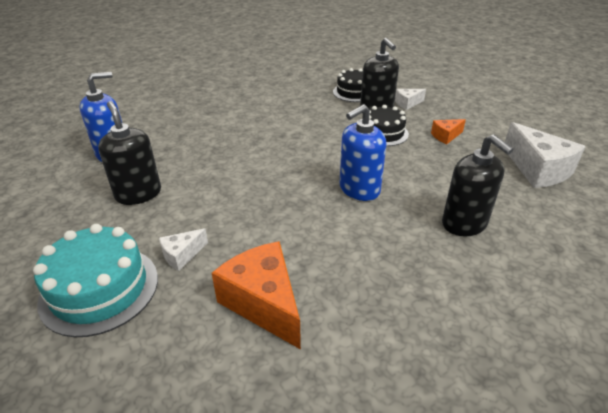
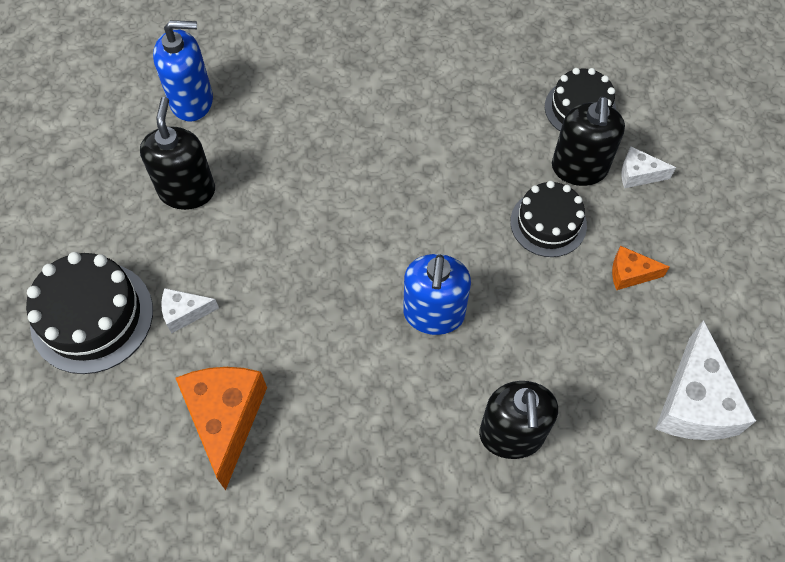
camera: 30 degrees right, 25 degrees up
turquoise cake [33,224,158,337] -> black cake [26,252,153,374]
blue soap dispenser [340,104,387,201] -> blue soap dispenser turned 75 degrees counterclockwise [403,254,471,335]

